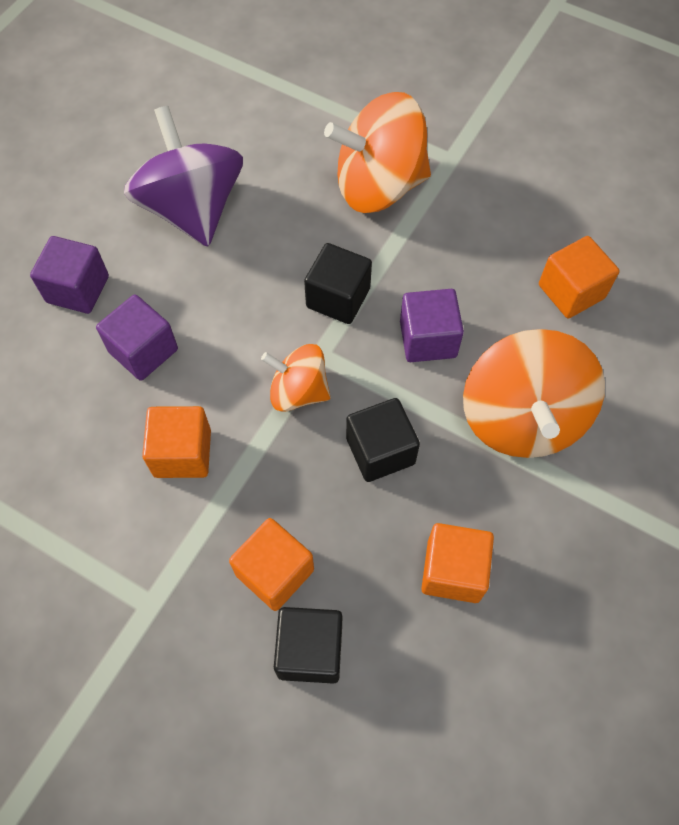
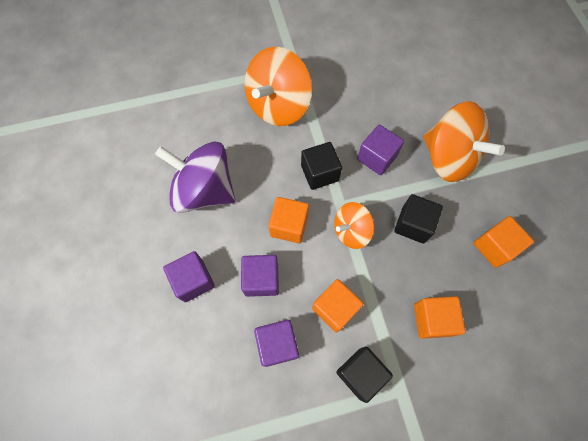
camera: 45 degrees left, 5 degrees up
black cube [274,607,342,684] -> black cube moved to [337,346,393,403]
orange cube [539,236,619,318] -> orange cube moved to [268,197,309,243]
none -> purple cube [254,320,299,367]

